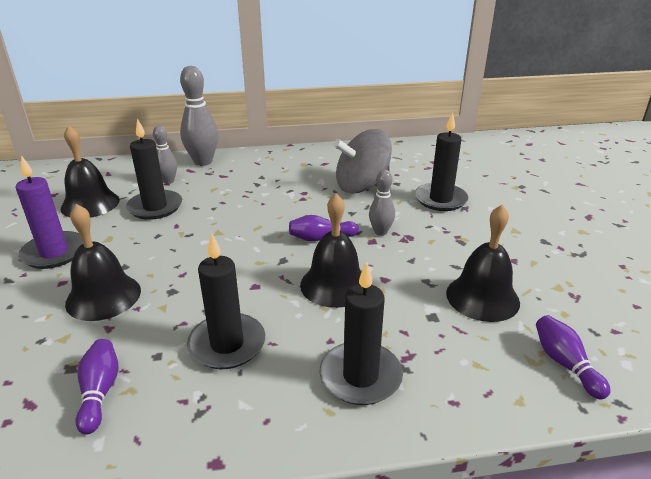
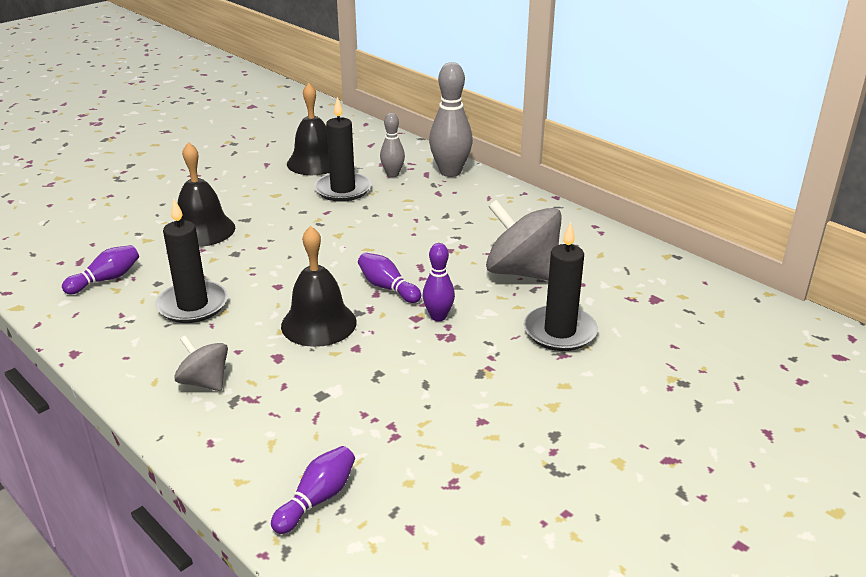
camera: 55 degrees right, 0 degrees up
purple candle [15,155,83,269] -> none
black candle [320,262,403,405] -> grey spinning top [174,335,228,391]
grey bowling pin [369,170,395,236] -> purple bowling pin [423,243,455,321]
black bell [446,205,520,322] -> none

